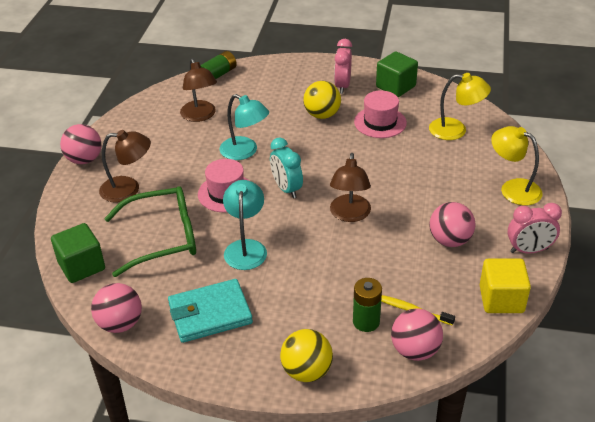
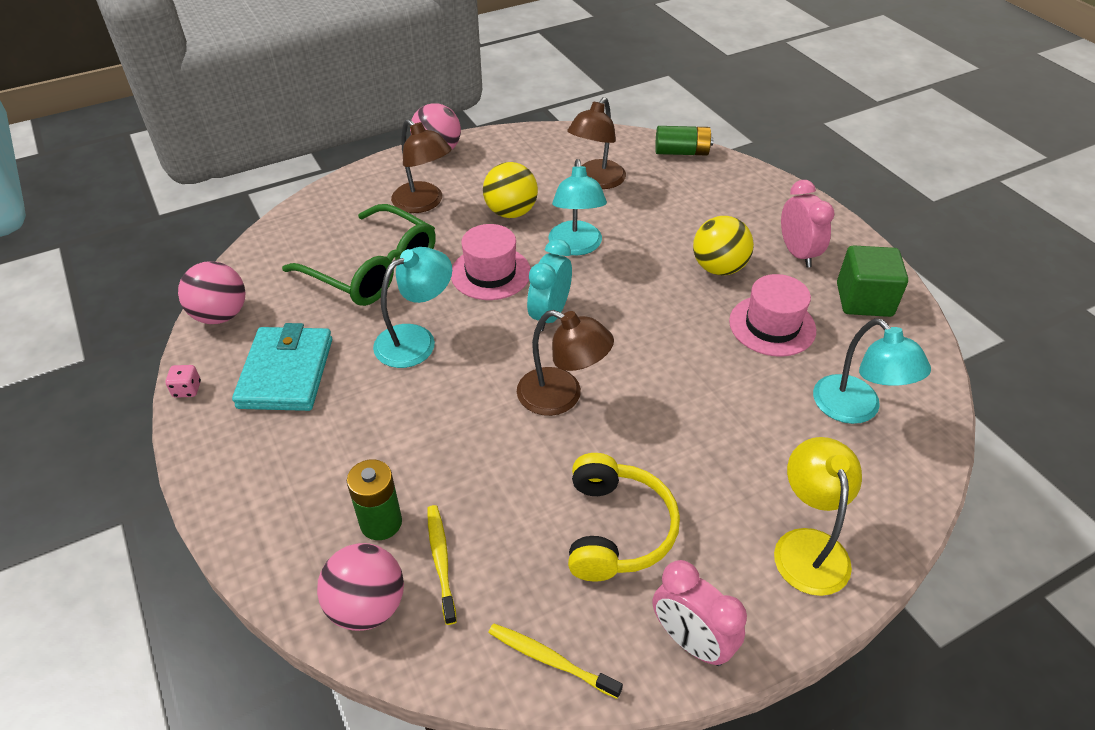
camera: 50 degrees right, 5 degrees up
green cube [51,223,105,283] -> none
turquoise wallet [168,279,253,343] -> turquoise wallet turned 60 degrees clockwise [232,323,332,411]
yellow ball [280,329,333,382] -> yellow ball moved to [483,162,538,218]
brown lamp [330,153,371,222] -> brown lamp turned 120 degrees counterclockwise [517,310,614,416]
pink clock [334,39,352,94] -> pink clock turned 105 degrees clockwise [781,180,835,268]
yellow lamp [429,73,491,140] -> turquoise lamp [813,318,931,424]
pink ball [429,202,475,247] -> yellow headphones [568,453,680,581]
yellow cube [480,258,531,313] -> yellow toothbrush [488,623,623,699]
none -> pink dice [165,365,201,398]

